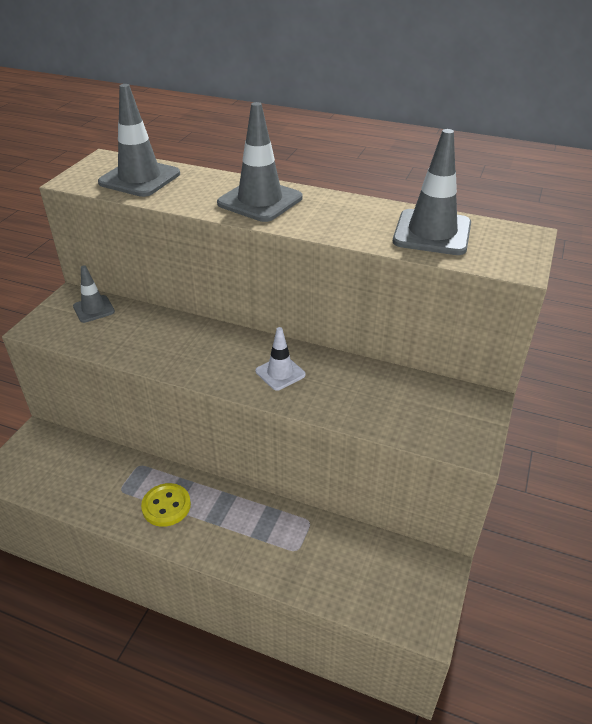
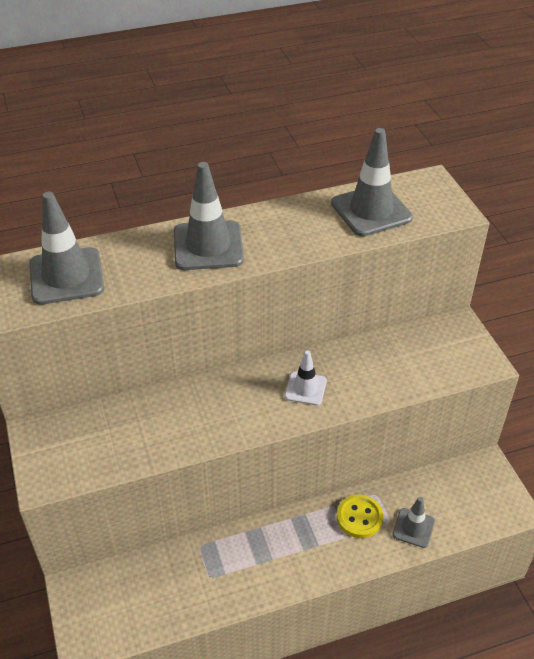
camera: 40 degrees left, 5 degrees up
grey traffic cone [73,265,115,323] -> grey traffic cone moved to [393,497,435,548]
yellow button [141,483,191,527] -> yellow button moved to [337,495,383,538]

